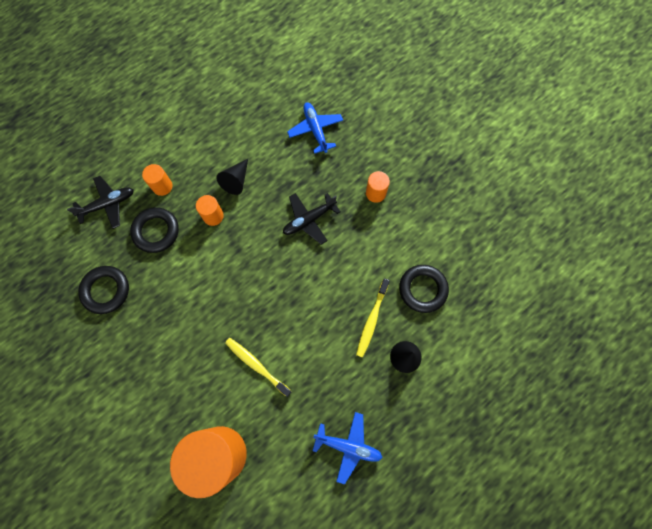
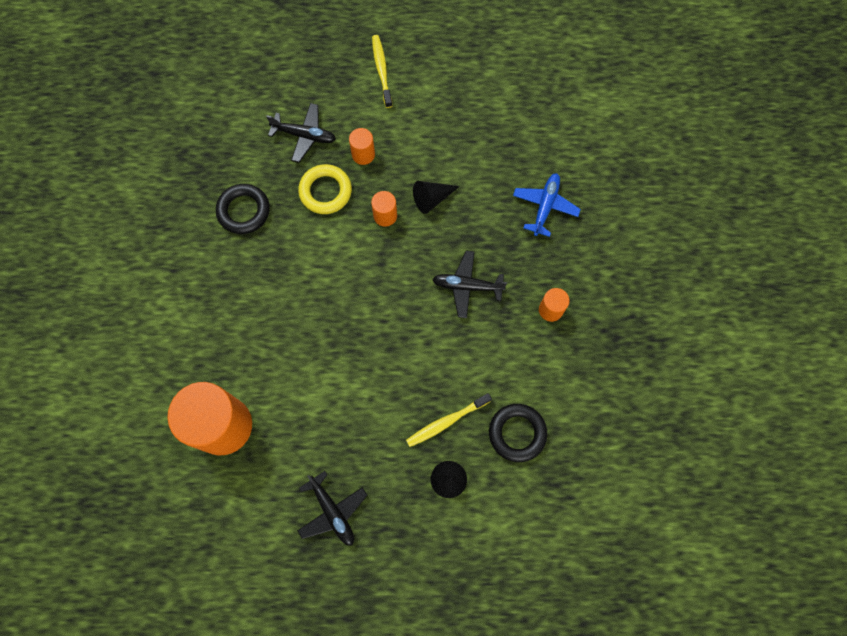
camera: 40 degrees right, 0 degrees up
black ring [130,207,179,253] -> yellow ring [298,164,352,214]
yellow toothbrush [225,338,292,397] -> yellow toothbrush moved to [372,35,392,108]
blue plane [312,412,383,485] -> black plane [297,471,367,546]

